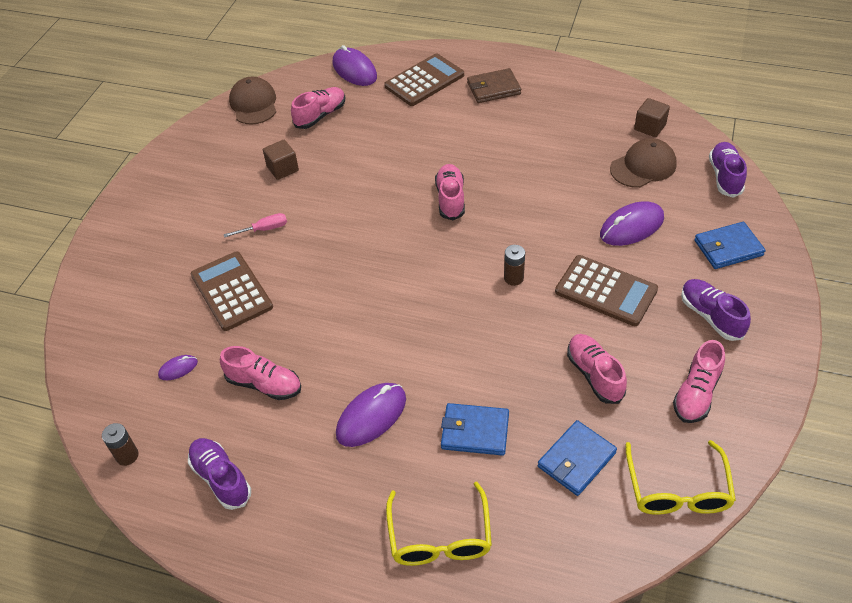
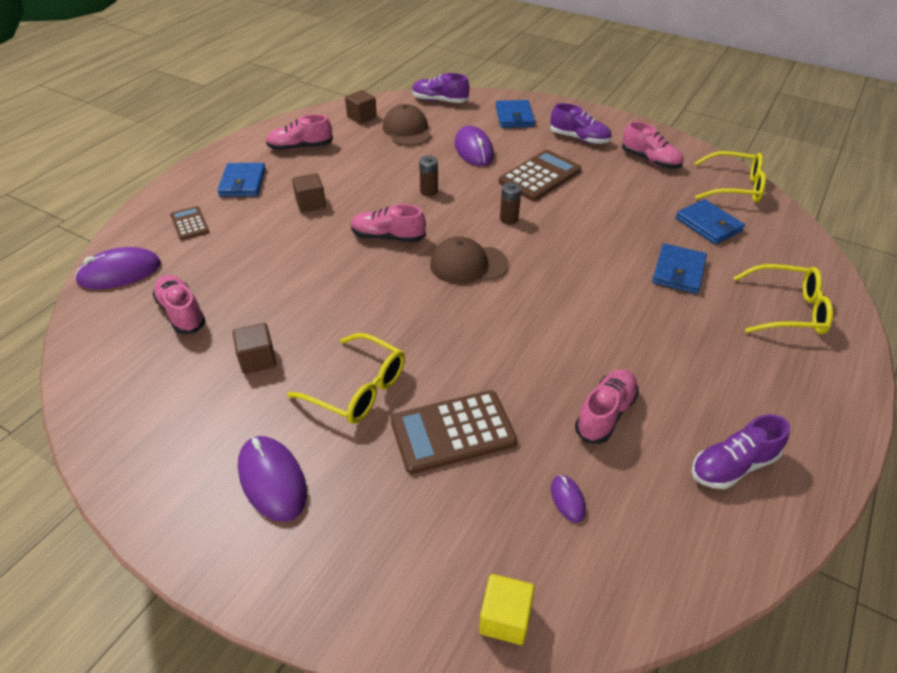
camera: 80 degrees left, 5 degrees down
brown battery [102,423,139,466] -> brown battery moved to [419,156,438,196]
pink screwdriver [224,213,287,238] -> yellow glasses [287,333,405,424]
brown cap [229,77,276,125] -> brown cap moved to [430,236,509,284]
purple mouse [336,383,406,447] -> purple mouse moved to [238,436,307,522]
brown calculator [384,53,464,106] -> brown calculator [170,206,209,240], size x0.55
brown wallet [467,68,521,103] -> blue wallet [217,163,266,197]
pink shoe [567,334,627,404] -> pink shoe moved to [266,114,333,151]
purple shoe [681,279,751,341] -> purple shoe turned 135 degrees counterclockwise [550,103,612,144]
none -> brown cube [292,173,326,213]
none -> yellow cube [479,574,535,645]

